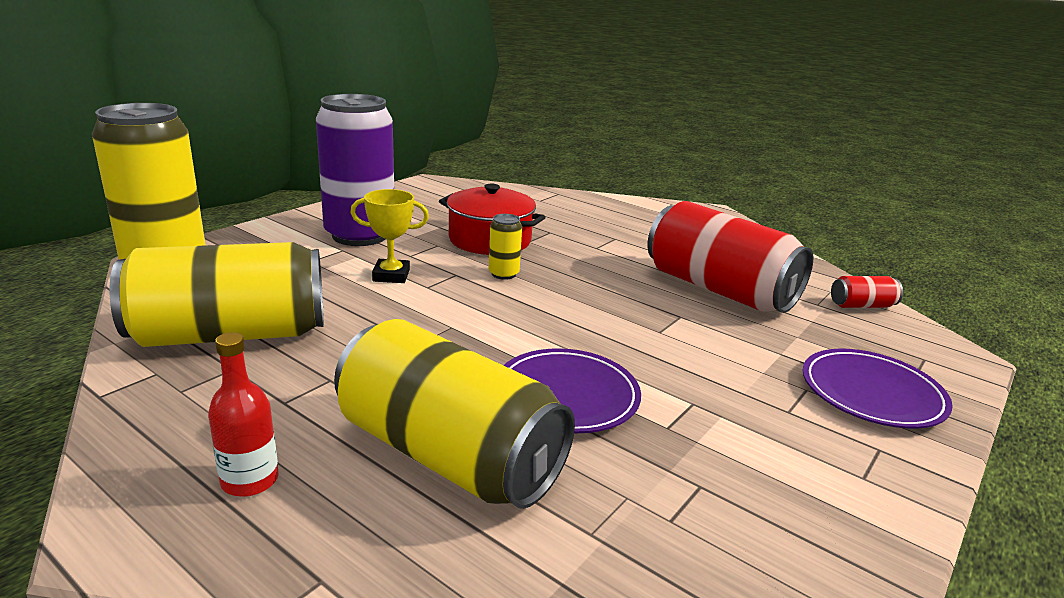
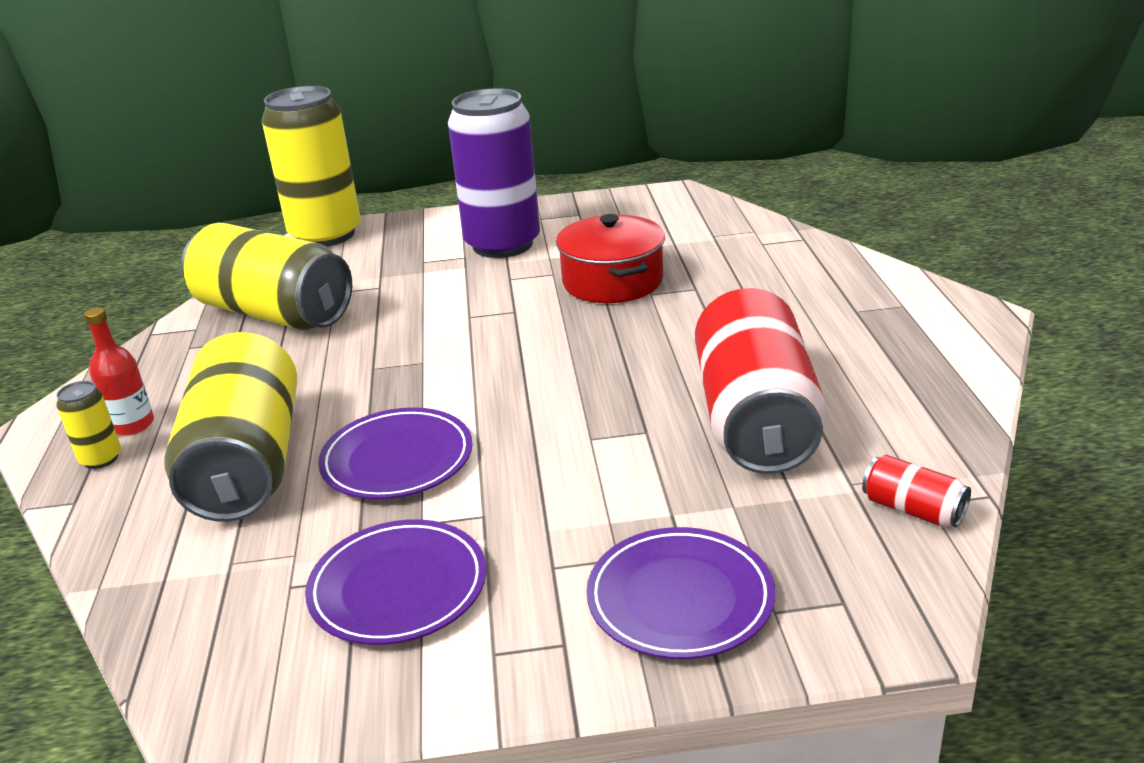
camera: 50 degrees right, 5 degrees up
yellow trophy [350,189,429,283] -> none
yellow can [489,214,522,280] -> yellow can moved to [56,381,121,469]
none -> purple plate [305,519,486,645]

